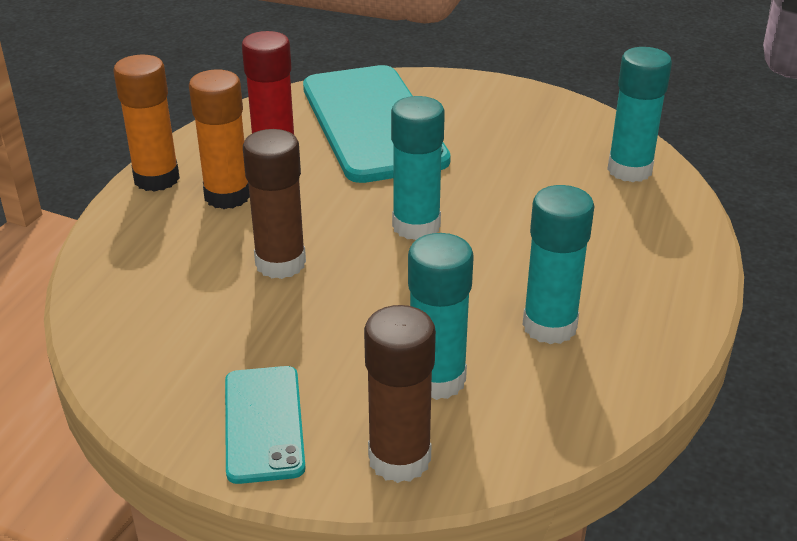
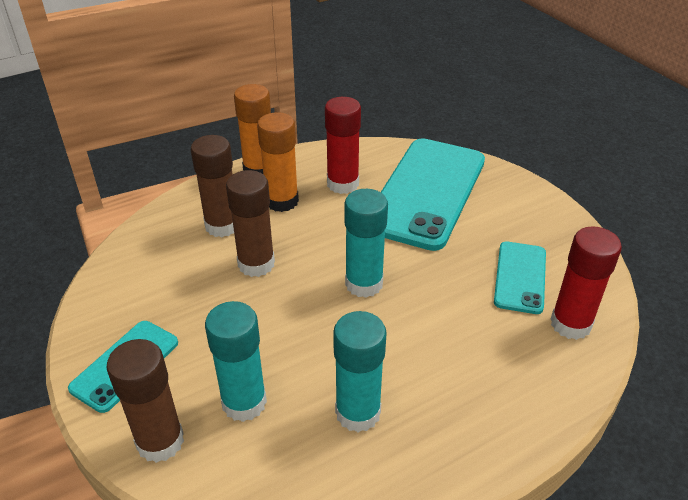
camera: 40 degrees right, 5 degrees up
turquoise glue stick [607,47,672,182] -> red glue stick [551,226,622,340]
none -> brown glue stick [191,135,234,237]
none -> turquoise phone [494,241,546,314]

